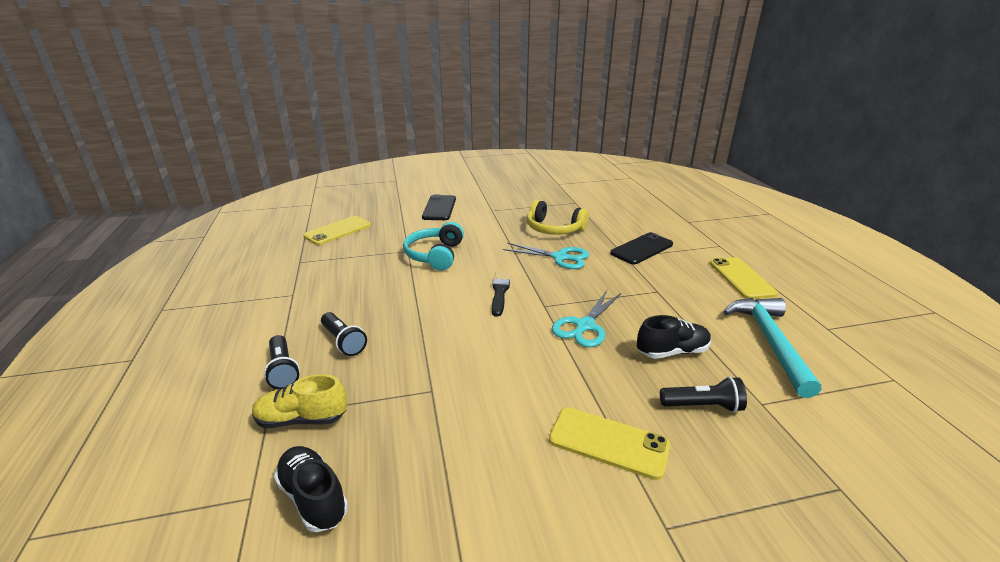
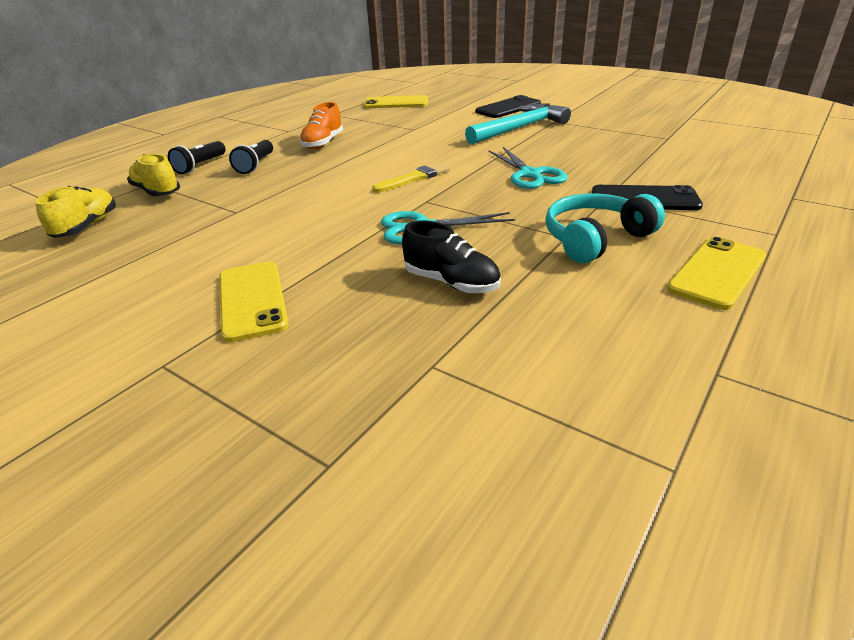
camera: 50 degrees right, 5 degrees up
black shoe [274,446,348,532] -> yellow shoe [35,186,116,238]
turquoise headphones [403,222,464,271] -> turquoise headphones moved to [545,193,665,263]
black brush [492,272,511,317] -> yellow brush [372,163,450,193]
yellow headphones [527,200,589,235] -> none
black flashlight [660,376,747,412] -> none
turquoise hammer [723,298,821,398] -> turquoise hammer moved to [465,103,571,144]
none -> orange shoe [299,102,343,149]

